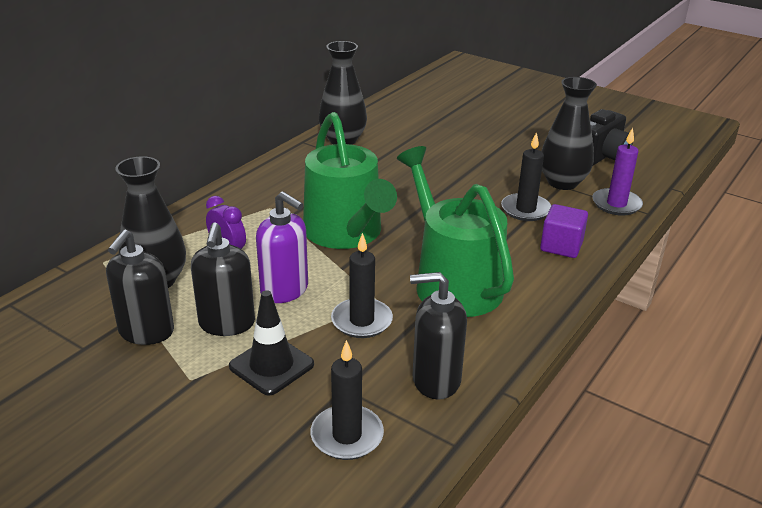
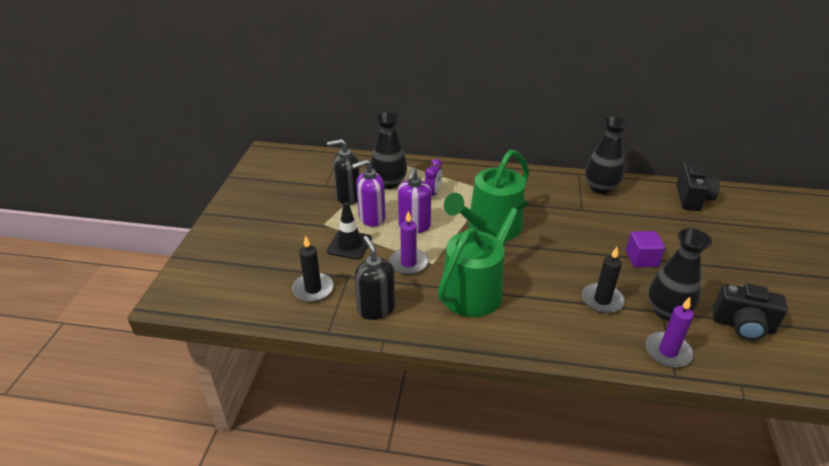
camera: 65 degrees right, 5 degrees up
black soap dispenser [191,223,255,336] -> purple soap dispenser [352,159,386,227]
black candle [331,233,393,338] -> purple candle [389,211,428,275]
purple cube [540,204,588,258] -> purple cube moved to [626,231,665,268]
none -> black camera [676,162,720,211]

